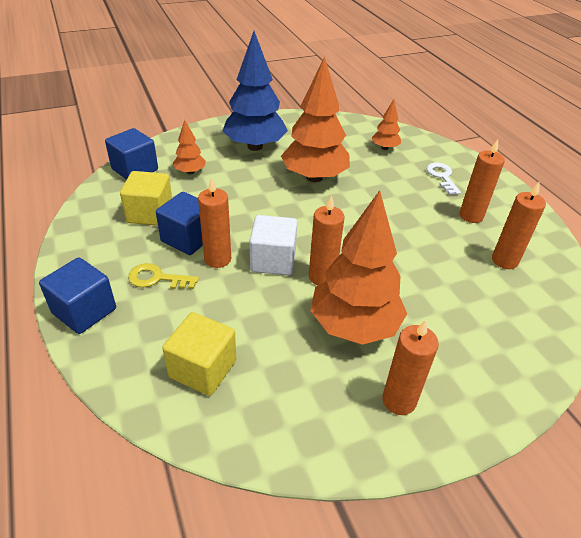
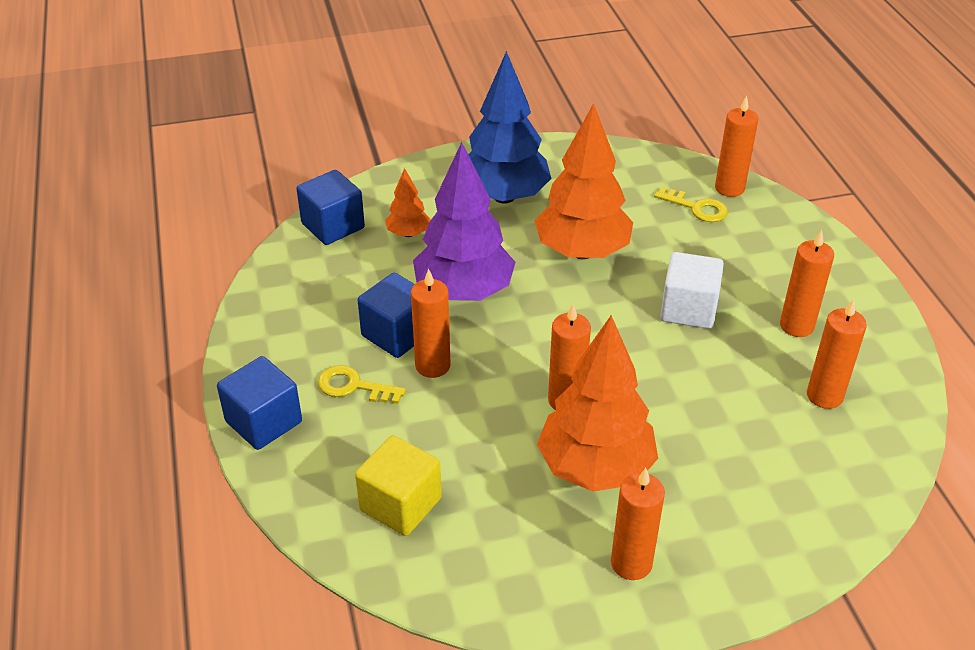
camera: 10 degrees right, 0 degrees up
yellow cube [120,171,172,226] -> none
white cube [249,215,297,275] -> white cube moved to [660,252,724,329]
orange tree [371,99,401,150] -> yellow key [654,187,728,222]
white key [426,163,461,195] -> none
none -> purple tree [413,142,516,301]
none -> orange candle [715,95,758,197]

